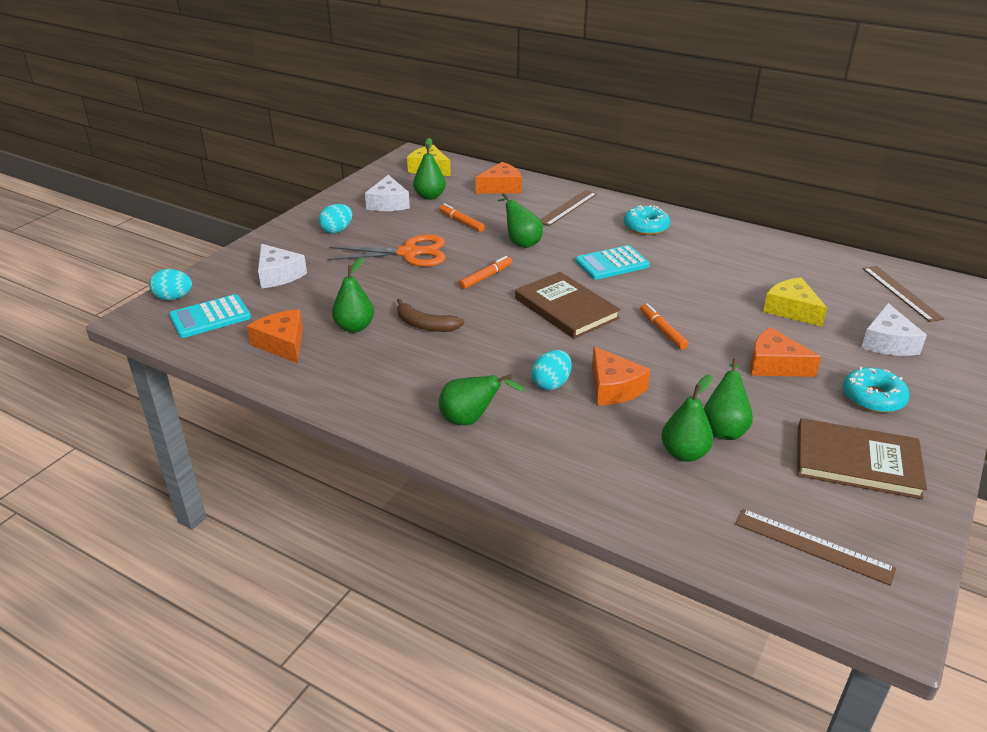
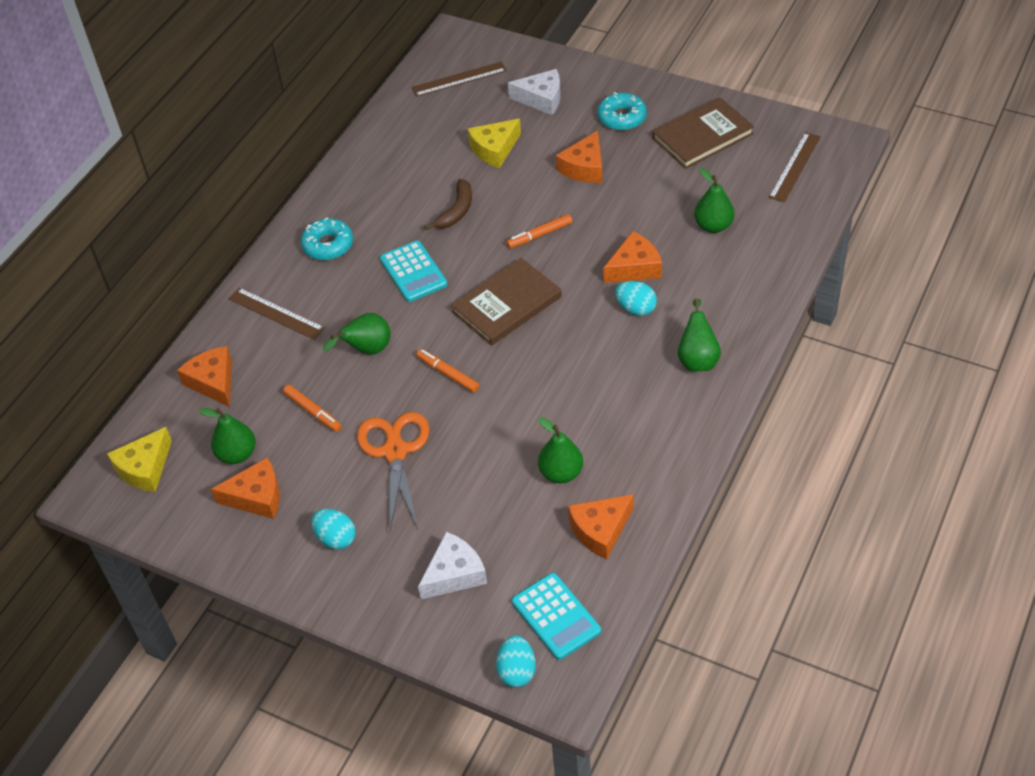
camera: 90 degrees left, 15 degrees up
white cheese [365,175,410,211] -> orange cheese [211,457,280,519]
brown banana [397,298,464,332] -> brown banana moved to [425,179,472,230]
orange marker [439,203,485,232] -> orange marker turned 90 degrees counterclockwise [283,385,342,432]
green pear [703,358,753,440] -> none
brown book [797,418,927,499] -> brown book turned 45 degrees clockwise [652,97,754,169]

